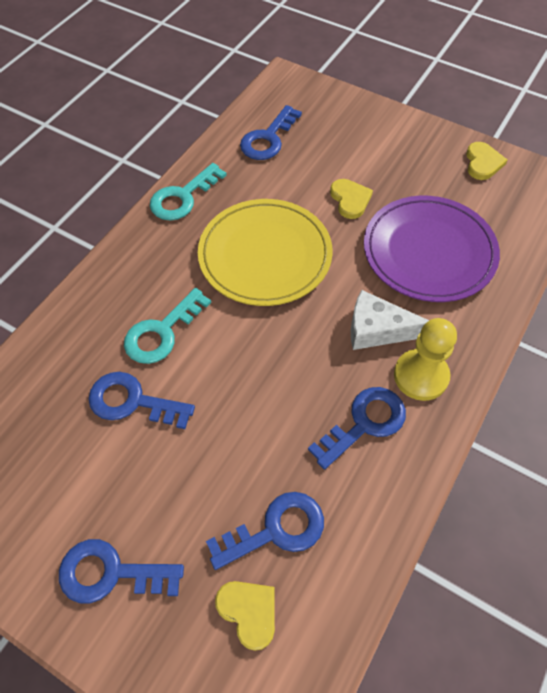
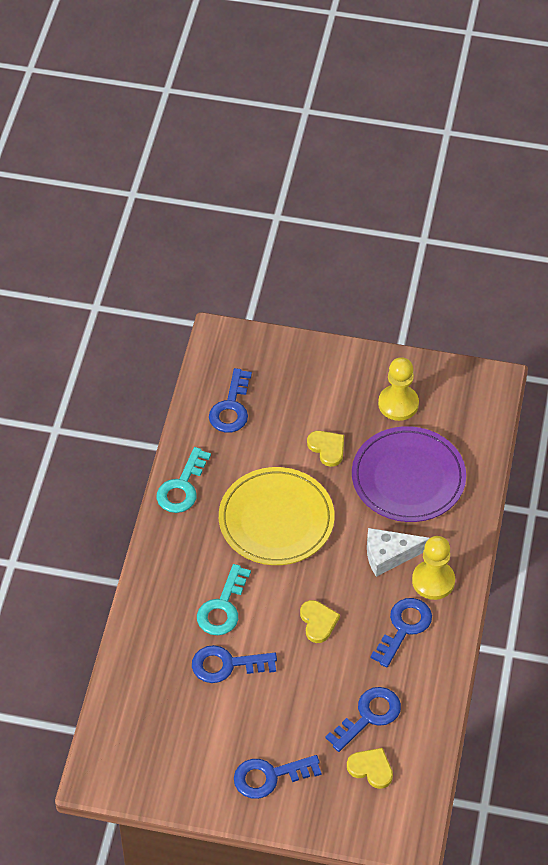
camera: 20 degrees left, 5 degrees down
yellow heart [466,142,508,180] -> yellow heart moved to [300,600,340,643]
none -> yellow pawn [378,357,419,421]

